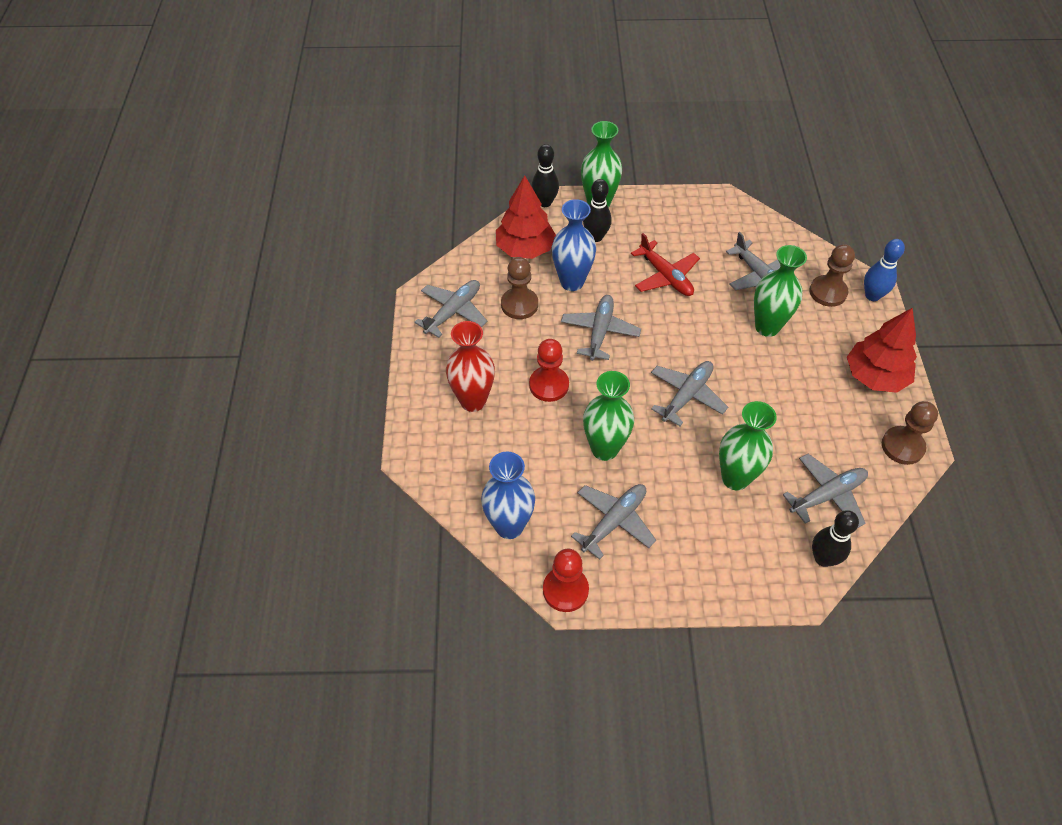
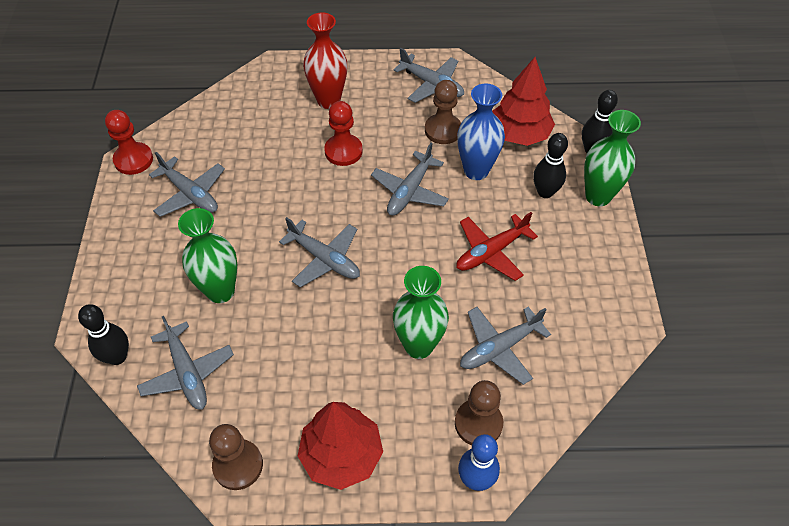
camera: 90 degrees right, 0 degrees up
blue vase [481,452,535,539] -> none
grey plane [561,295,641,361] -> grey plane turned 105 degrees clockwise [371,143,449,216]
green vase [583,371,634,461] -> none

